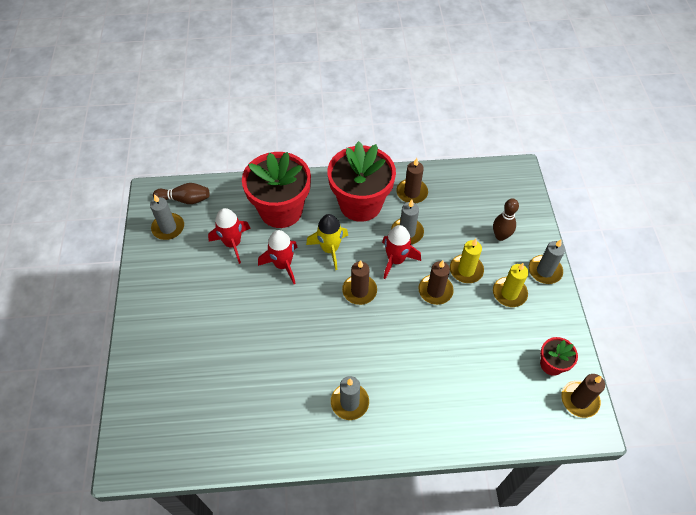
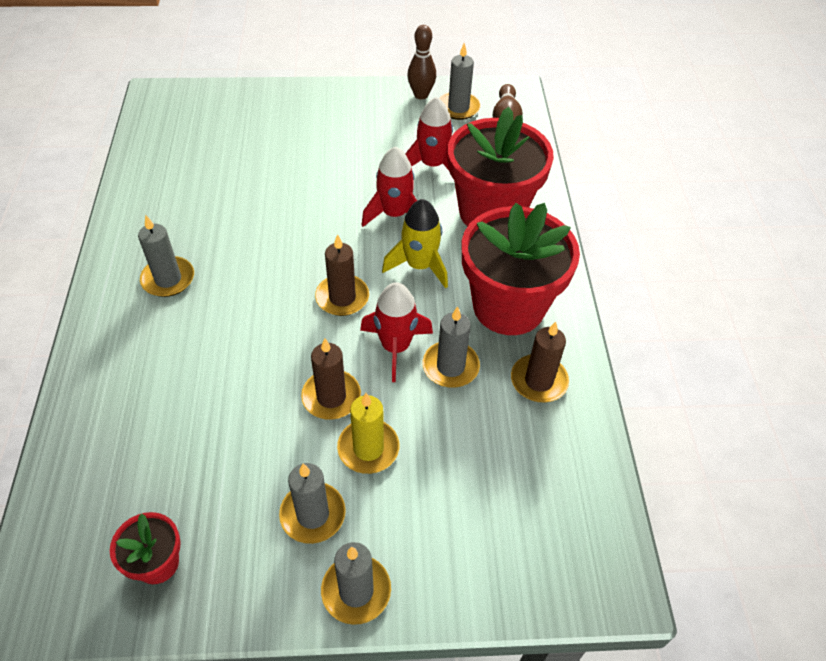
camera: 90 degrees right, 5 degrees down
brown bowling pin [493,198,519,241] -> brown bowling pin moved to [407,25,436,99]
yellow candle [493,263,528,307] -> grey candle [279,463,346,544]
brown candle [561,374,605,418] -> none

